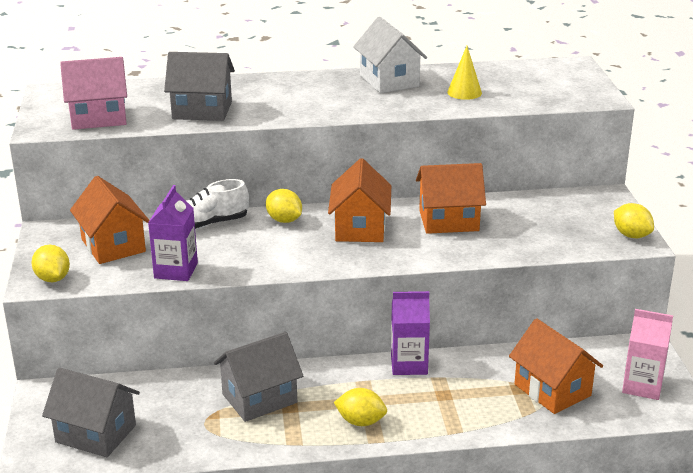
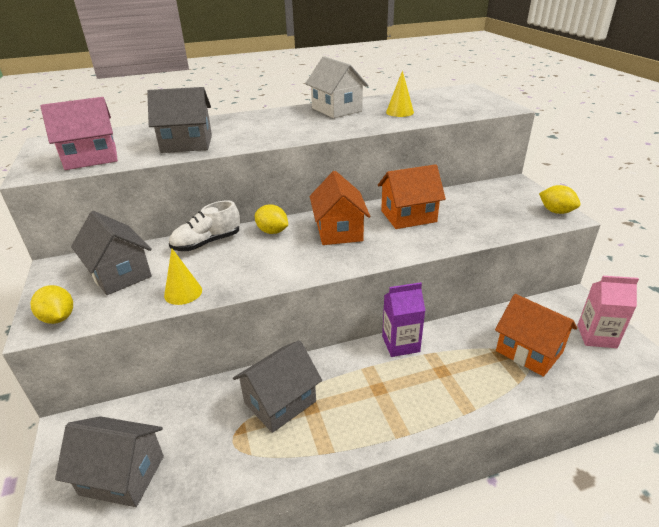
camera: 10 degrees left, 5 degrees up
orange house [70,176,149,264] -> grey house [71,211,152,295]
purple carton [148,185,198,281] -> yellow cone [164,249,202,305]
yellow lemon [334,388,387,426] -> none

